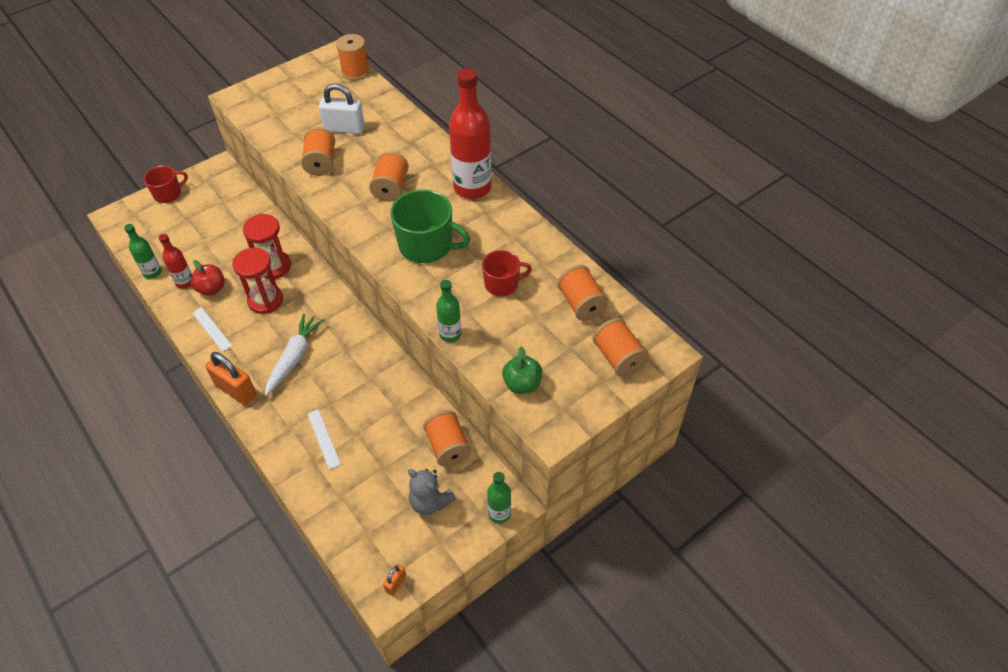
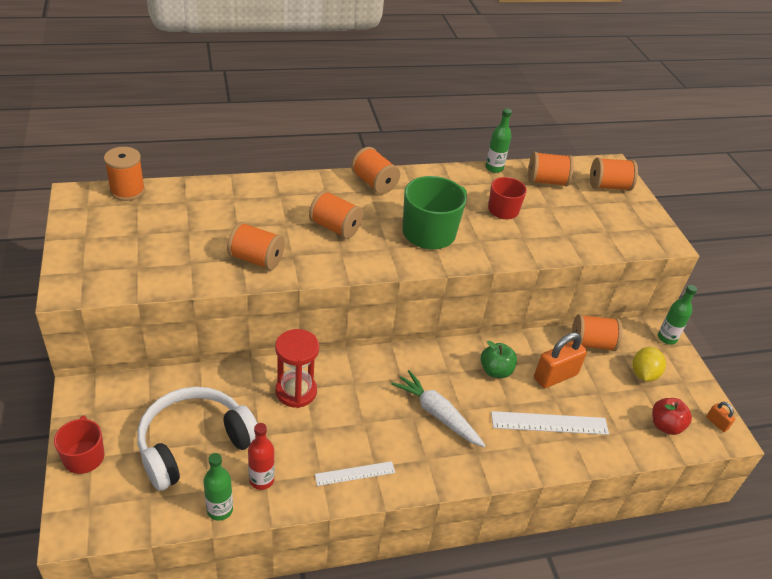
camera: 70 degrees left, 10 degrees down
red apple [191,260,225,296] -> red apple moved to [652,398,692,435]
orange padlock [205,352,256,405] -> orange padlock moved to [534,332,587,388]
red hourglass [232,248,283,314] -> none
white ruler [307,409,341,469] -> white ruler [491,411,609,435], size x1.60
white padlock [318,84,365,134] -> none
grey teddy bear [408,469,456,515] -> yellow lemon [632,347,666,382]
green bottle [436,280,462,342] -> green bottle moved to [485,108,512,173]
red bottle [449,68,492,199] -> orange spool [351,147,400,194]
green apple [502,347,542,394] -> green apple moved to [481,341,517,378]
none -> white headphones [137,387,258,491]

